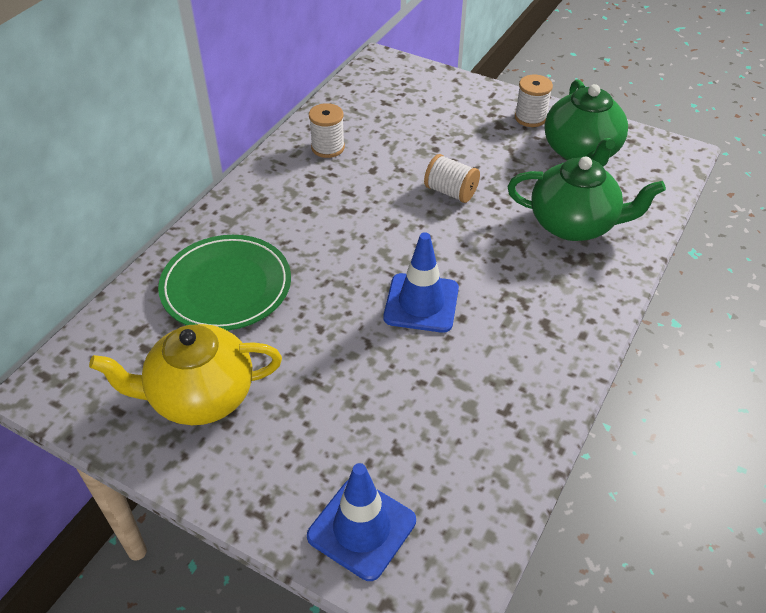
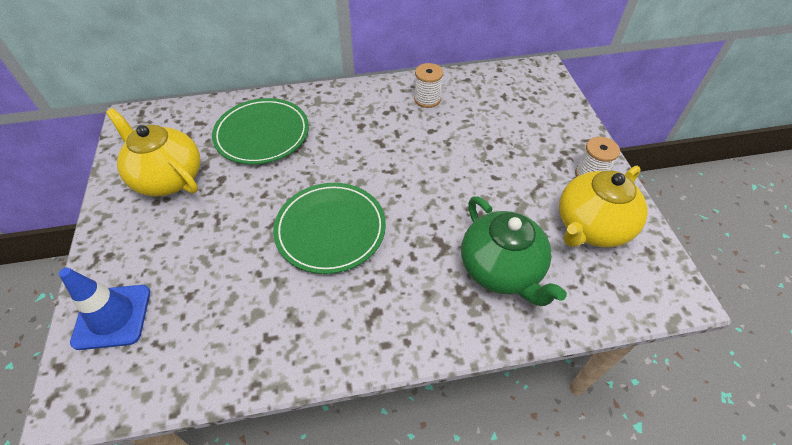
camera: 50 degrees right, 5 degrees up
blue traffic cone [384,232,459,333] -> green plate [273,183,386,274]
white spool [424,154,480,203] -> none
green teapot [544,79,628,167] -> yellow teapot [559,166,648,247]

